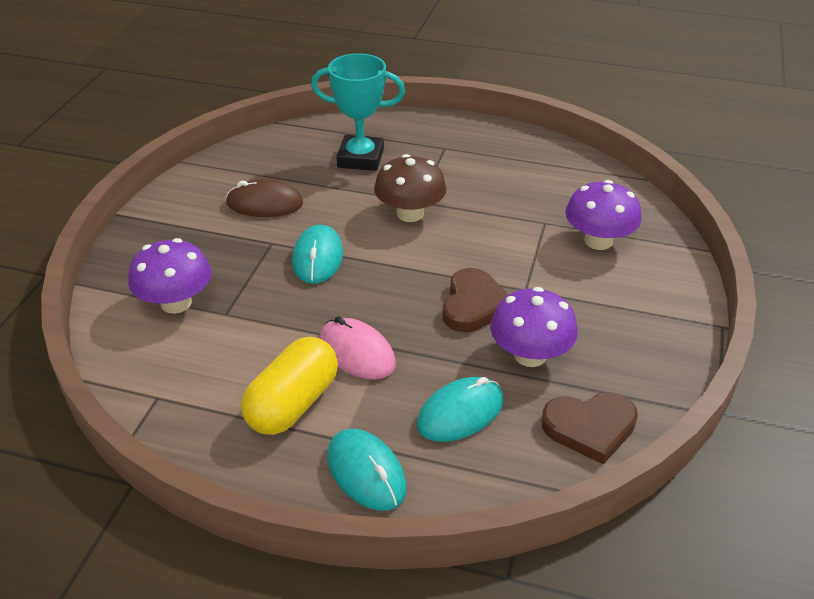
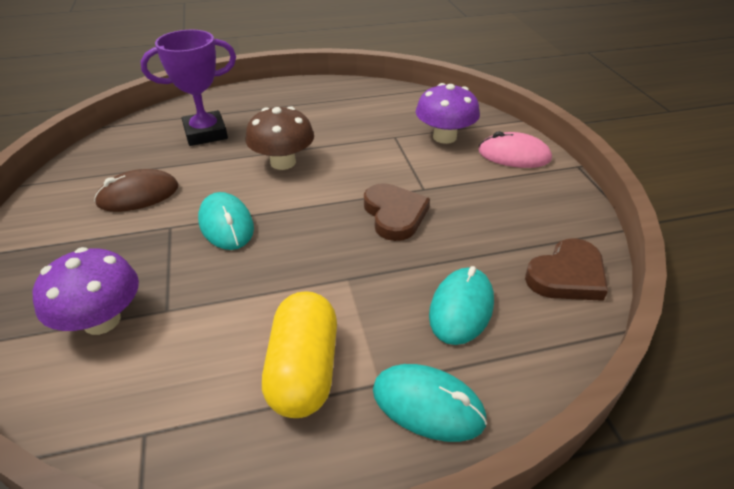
camera: 30 degrees left, 0 degrees up
turquoise trophy [311,53,405,171] -> purple trophy [141,30,236,146]
pink mouse [320,316,396,380] -> pink mouse moved to [478,131,552,168]
purple mushroom [490,287,578,367] -> none

